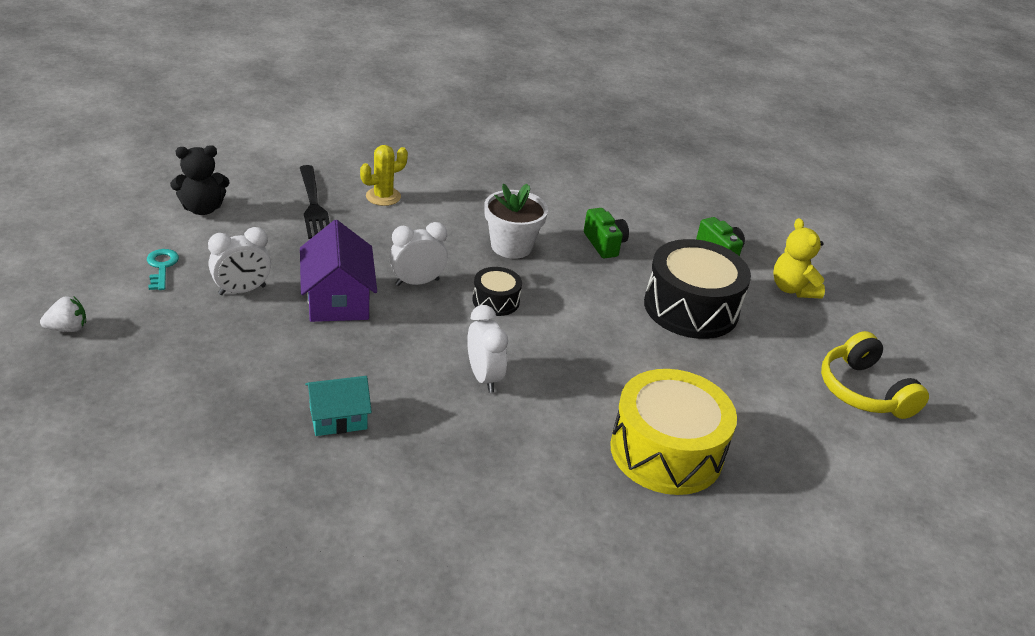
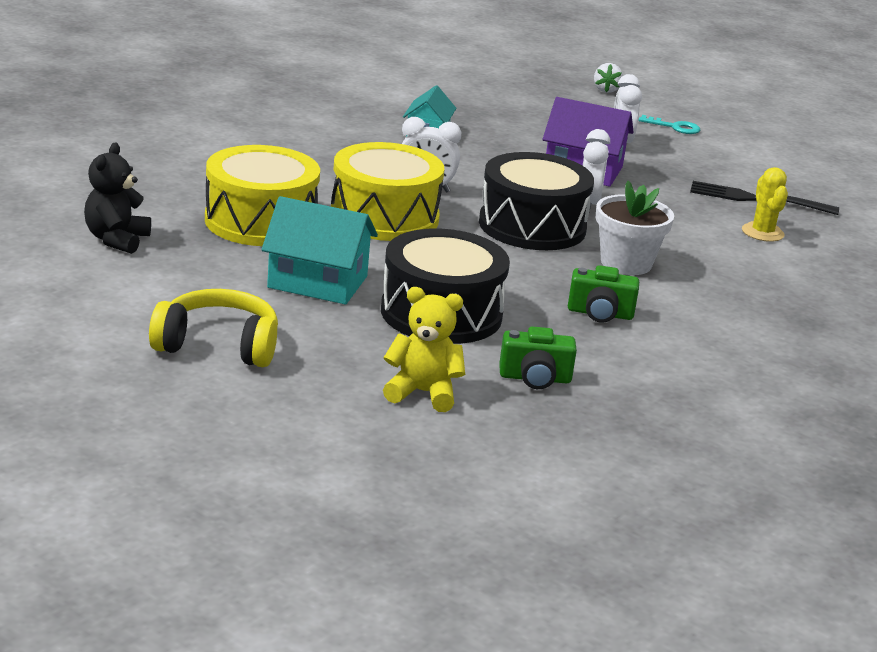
camera: 120 degrees right, 10 degrees down
black teddy bear [170,145,229,215] -> black teddy bear moved to [84,142,151,254]
black drum [473,267,522,316] -> black drum [479,152,594,250], size x2.06
none -> turquoise house [261,196,378,304]
none -> yellow drum [331,142,445,241]

